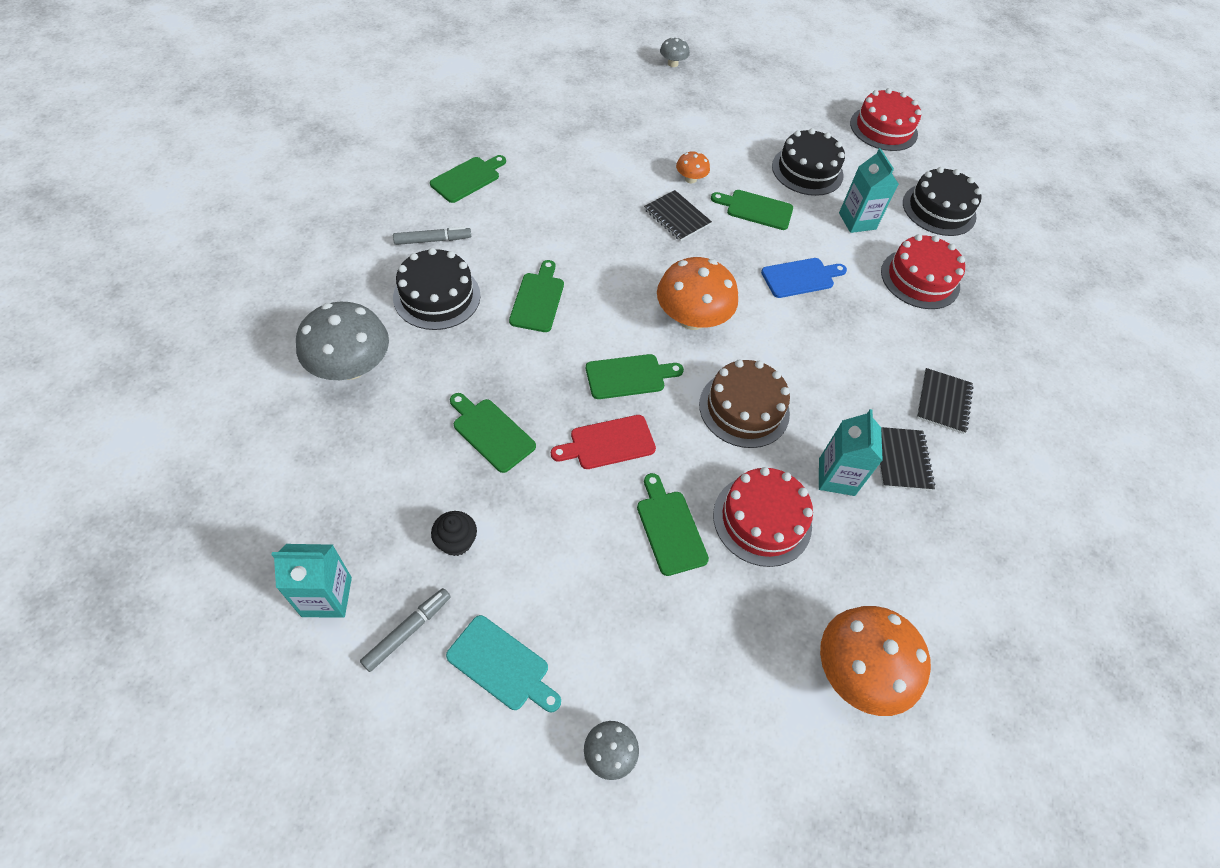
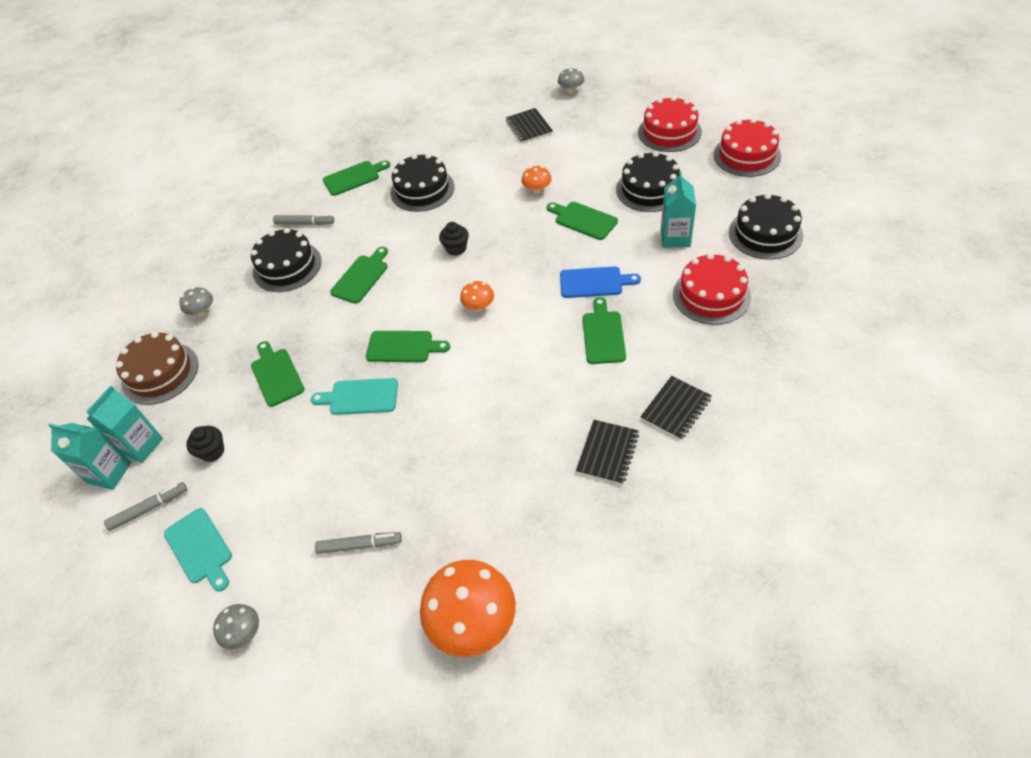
camera: 30 degrees right, 5 degrees down
grey mushroom [296,302,389,380] -> grey mushroom [179,287,213,316], size x0.49
red cutting board [551,415,656,469] -> turquoise cutting board [311,378,398,415]
green cutting board [637,473,709,576] -> green cutting board moved to [583,297,626,364]
black notebook [644,190,712,241] -> black notebook moved to [506,108,553,143]
orange mushroom [657,257,738,330] -> orange mushroom [460,281,494,311], size x0.49
brown cake [699,359,790,448] -> brown cake moved to [115,332,198,405]
red cake [713,467,813,567] -> red cake moved to [638,96,702,152]
turquoise carton [819,409,883,496] -> turquoise carton moved to [86,386,163,463]
none -> grey marker [315,532,402,554]
none -> black cake [390,154,455,212]
none -> black cupcake [439,222,469,256]

